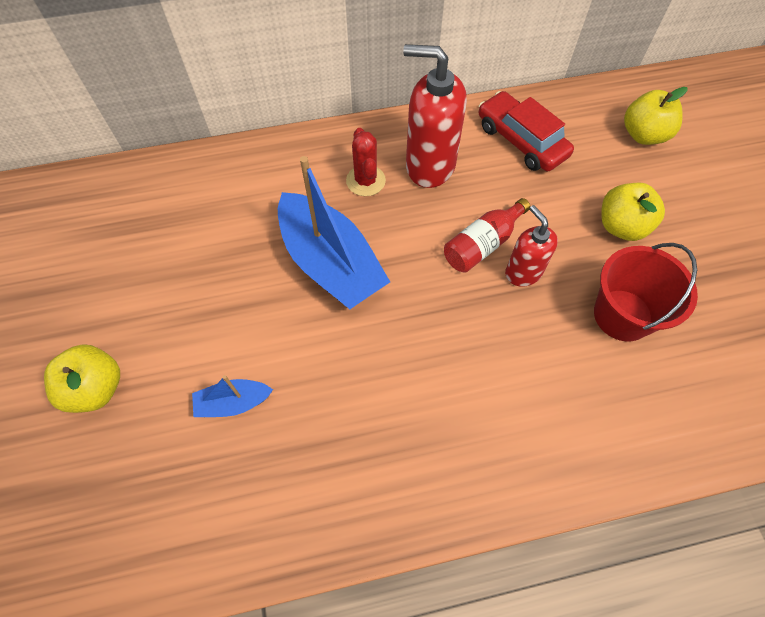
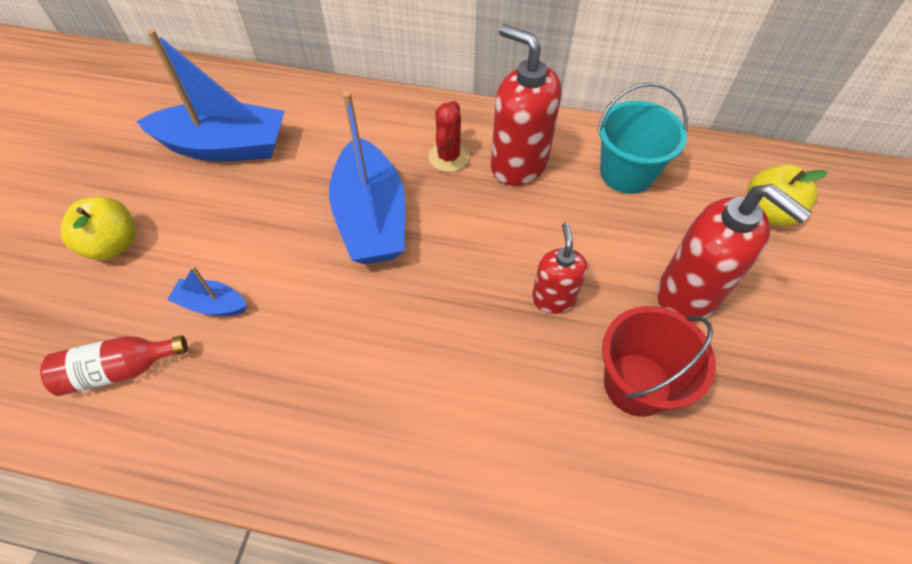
camera: 25 degrees right, 5 degrees down
red bottle [444,198,530,272] -> red bottle moved to [40,335,188,396]
red car [479,91,574,171] -> turquoise bucket [597,82,688,194]
yellow apple [601,183,665,241] -> red soap dispenser [657,184,812,322]
none -> blue boat [136,29,285,161]

